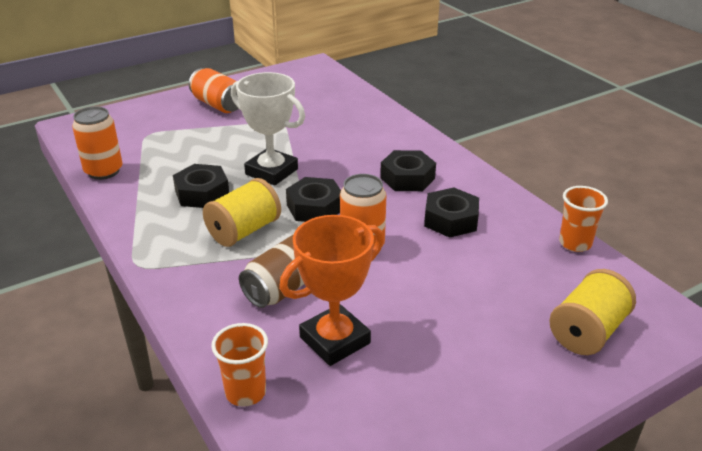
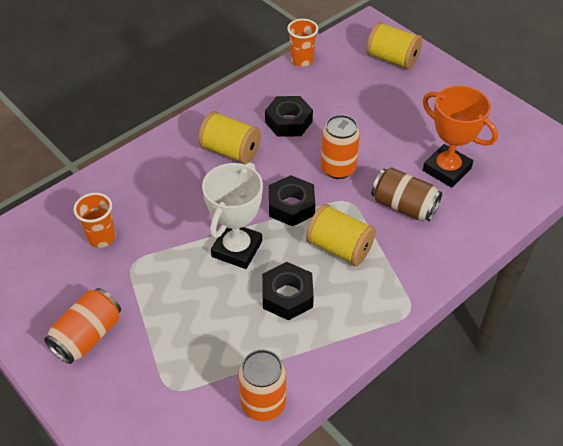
camera: 100 degrees left, 15 degrees up
orange cup [211,323,268,407] -> orange cup moved to [73,193,116,248]
black nut [380,150,436,191] -> yellow spool [198,111,261,164]

